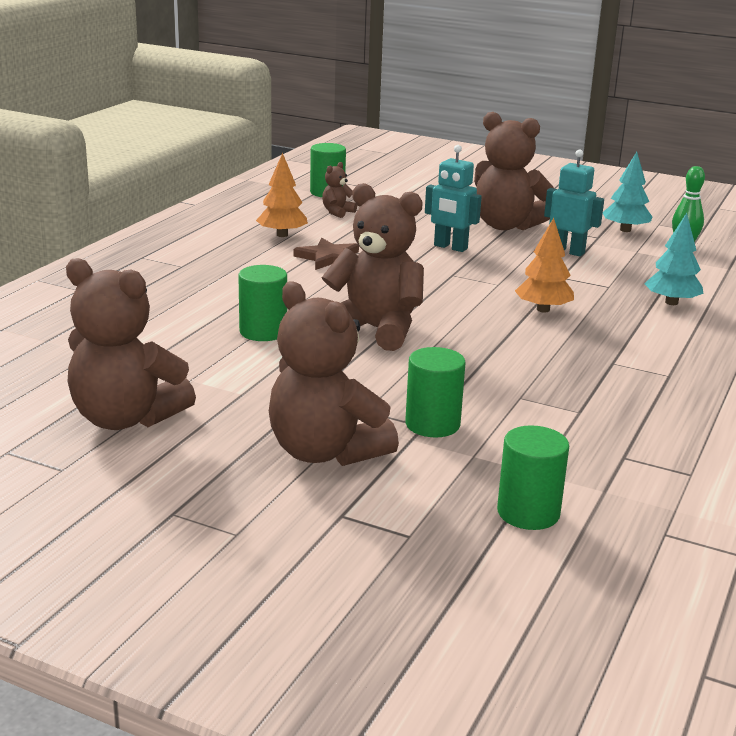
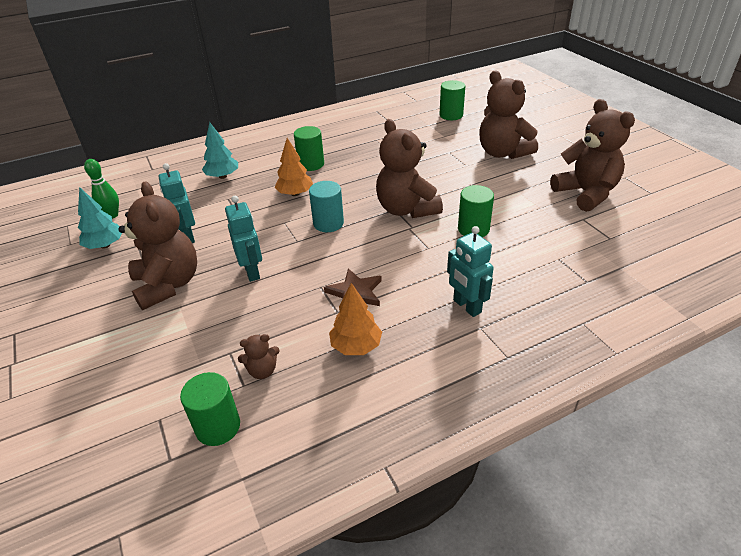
camera: 140 degrees left, 15 degrees up
brown teddy bear [269,281,399,466] -> brown teddy bear turned 150 degrees clockwise [479,71,538,159]
green cylinder [405,347,466,438] -> green cylinder moved to [294,126,324,171]
none -> turquoise cylinder [309,181,344,232]
none -> turquoise robot [447,226,494,317]

